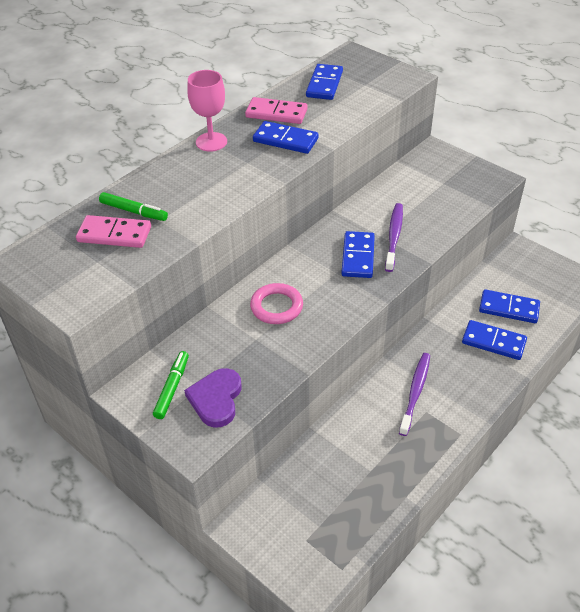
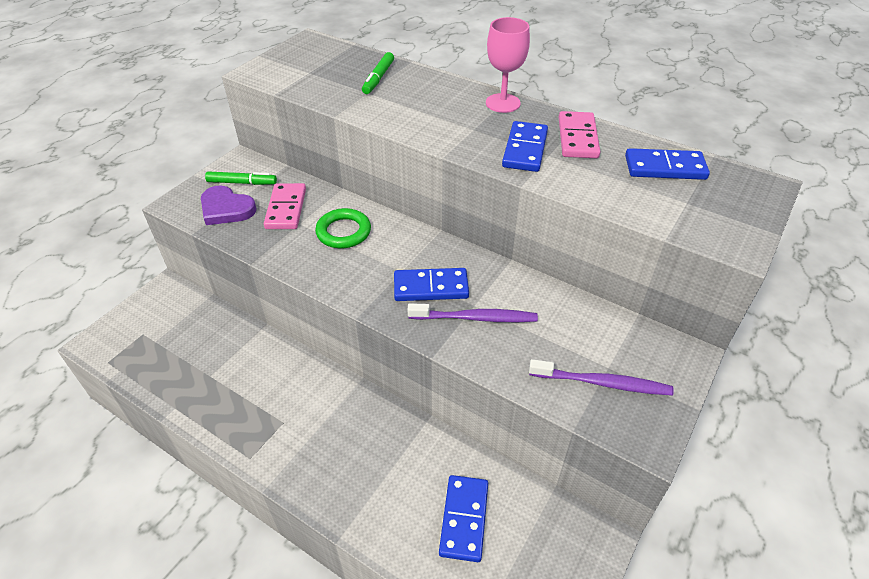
camera: 80 degrees right, 0 degrees up
pink domino [76,215,151,248] -> pink domino moved to [264,183,306,229]
purple heart [184,368,242,428] -> purple heart turned 150 degrees counterclockwise [201,186,257,225]
pink ring [250,283,303,324] -> green ring [315,208,371,248]
purple toothbrush [399,353,430,436] -> purple toothbrush moved to [529,359,674,396]
blue domino [462,320,527,360] -> none

